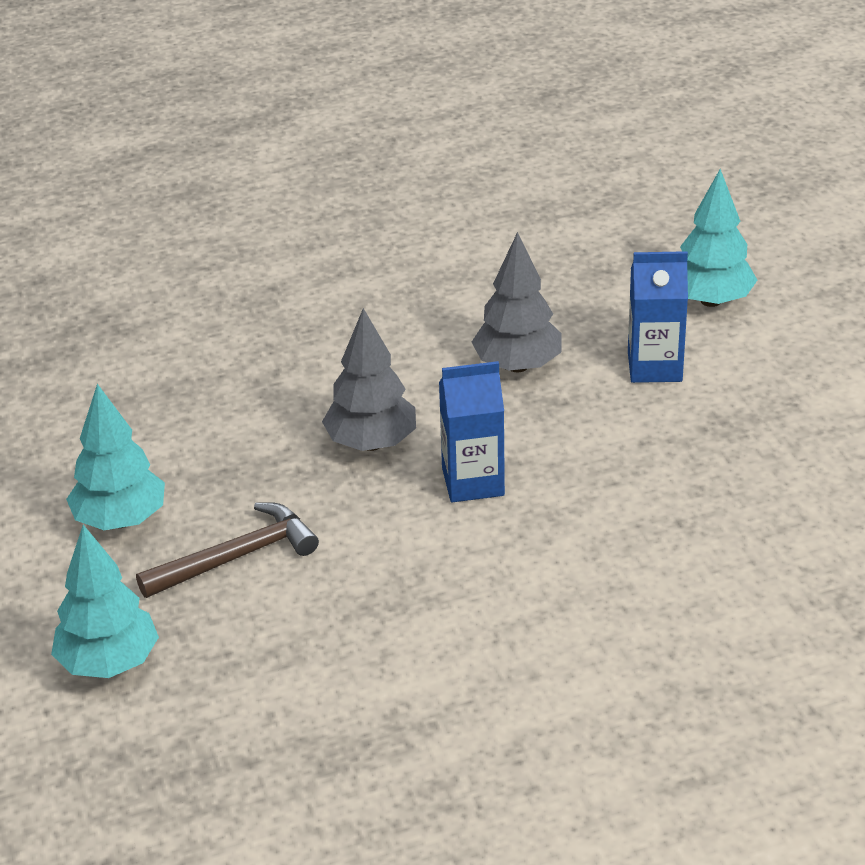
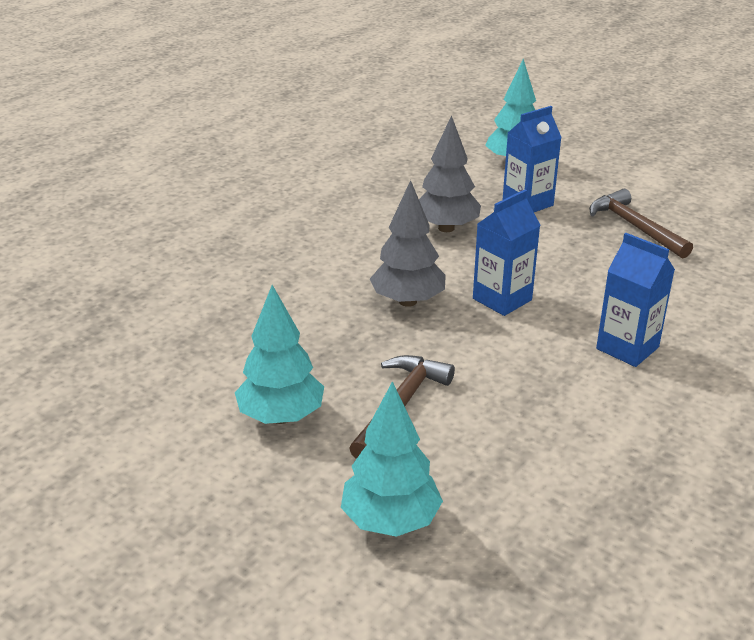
camera: 35 degrees left, 5 degrees down
none -> brown hammer [589,189,693,258]
none -> blue carton [596,233,675,367]

